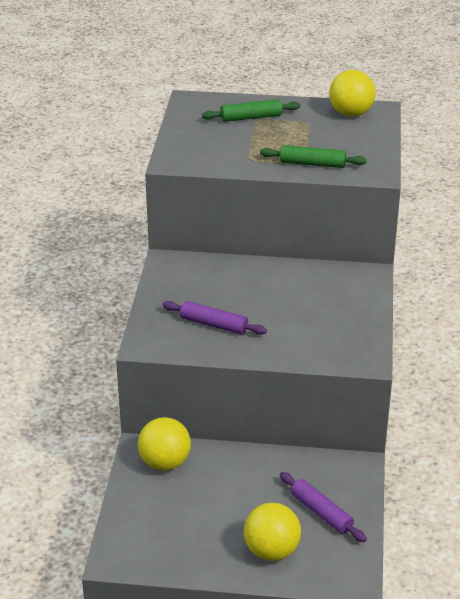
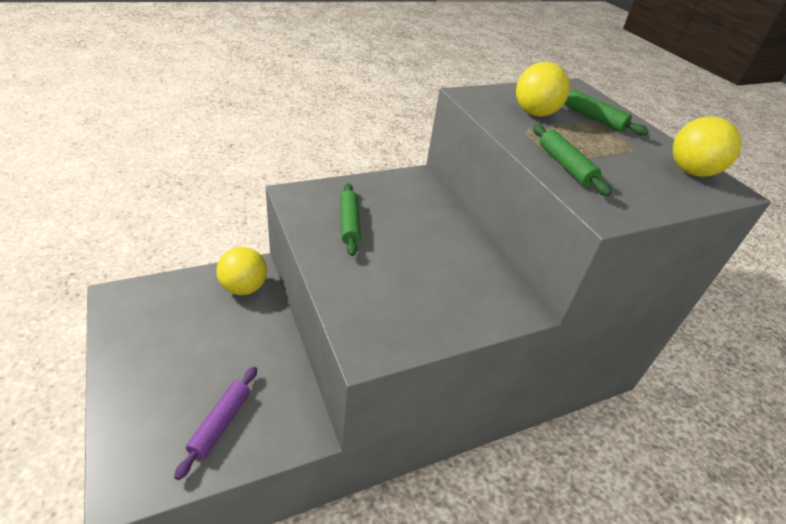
camera: 55 degrees right, 5 degrees up
purple rolling pin [163,301,267,335] -> green rolling pin [340,183,361,256]
yellow ball [244,503,301,561] -> yellow ball moved to [516,62,570,116]

